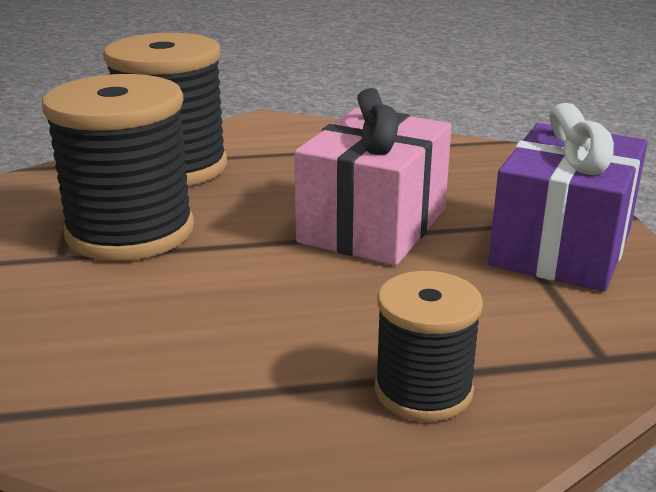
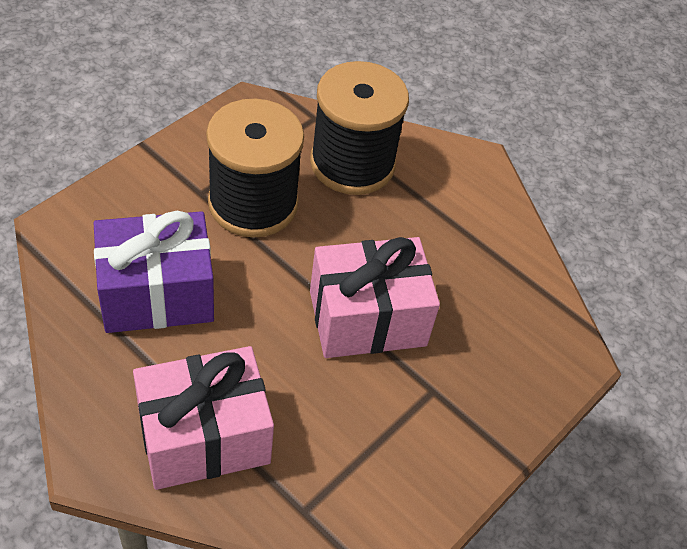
camera: 45 degrees right, 25 degrees up
black spool [375,271,483,422] -> pink gift [133,346,274,490]
purple gift [488,103,648,292] -> purple gift moved to [94,211,214,333]

